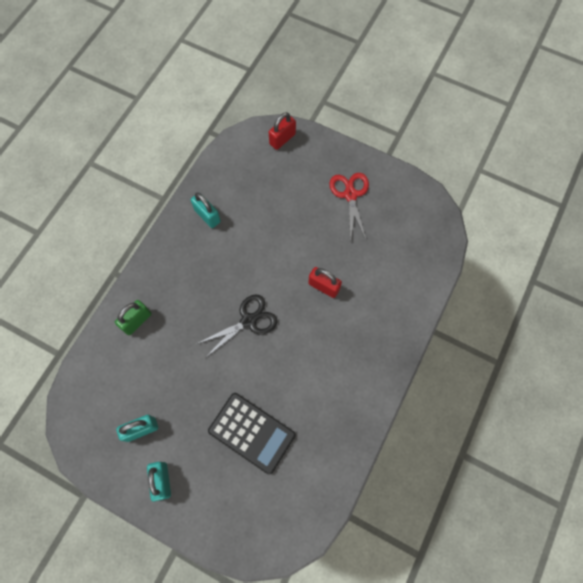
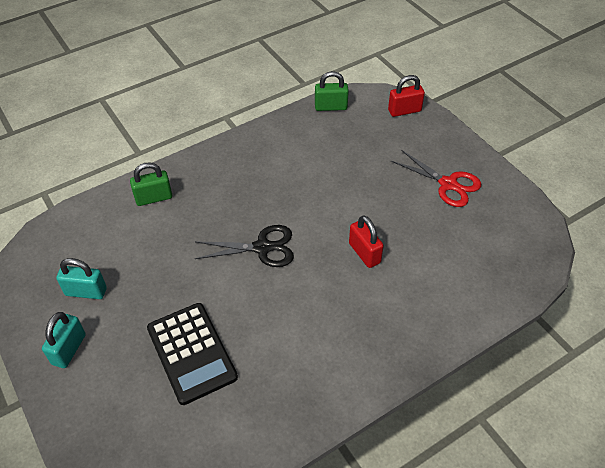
camera: 30 degrees right, 20 degrees down
turquoise padlock [191,193,221,228] -> none
red scissors [329,173,369,241] -> red scissors turned 105 degrees clockwise [391,150,481,207]
none -> green padlock [315,71,349,111]

